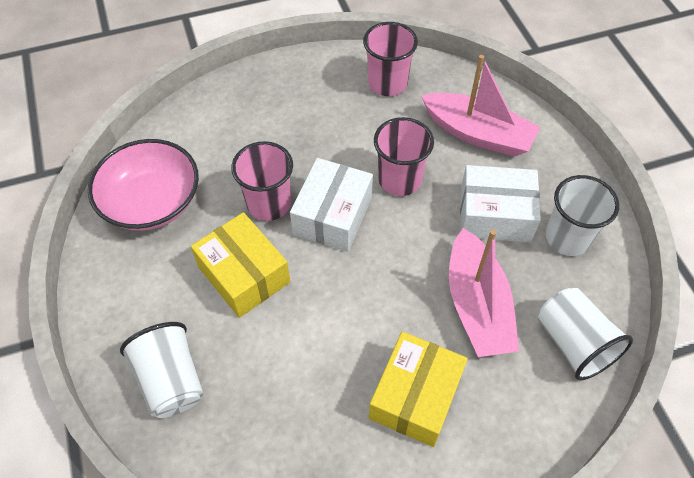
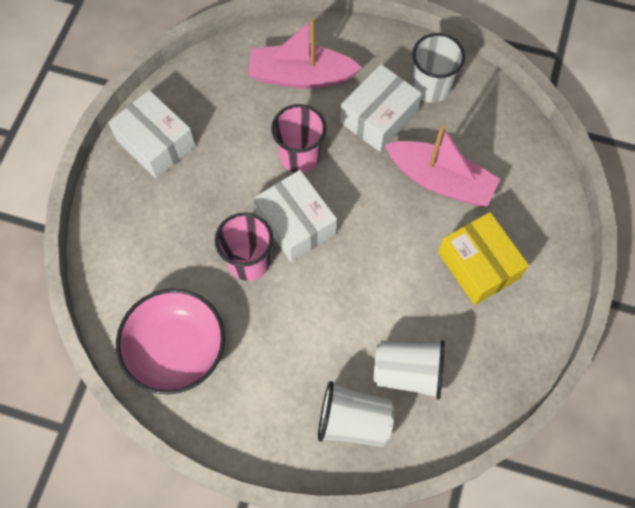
camera: 55 degrees left, 10 degrees up
yellow box [191,212,290,318] -> none
pink cup [363,22,418,96] -> none
pink boat [421,55,541,157] -> pink boat turned 150 degrees counterclockwise [248,18,362,89]
white cup [538,288,633,381] -> white cup moved to [374,340,445,400]
none -> white box [108,90,195,179]

